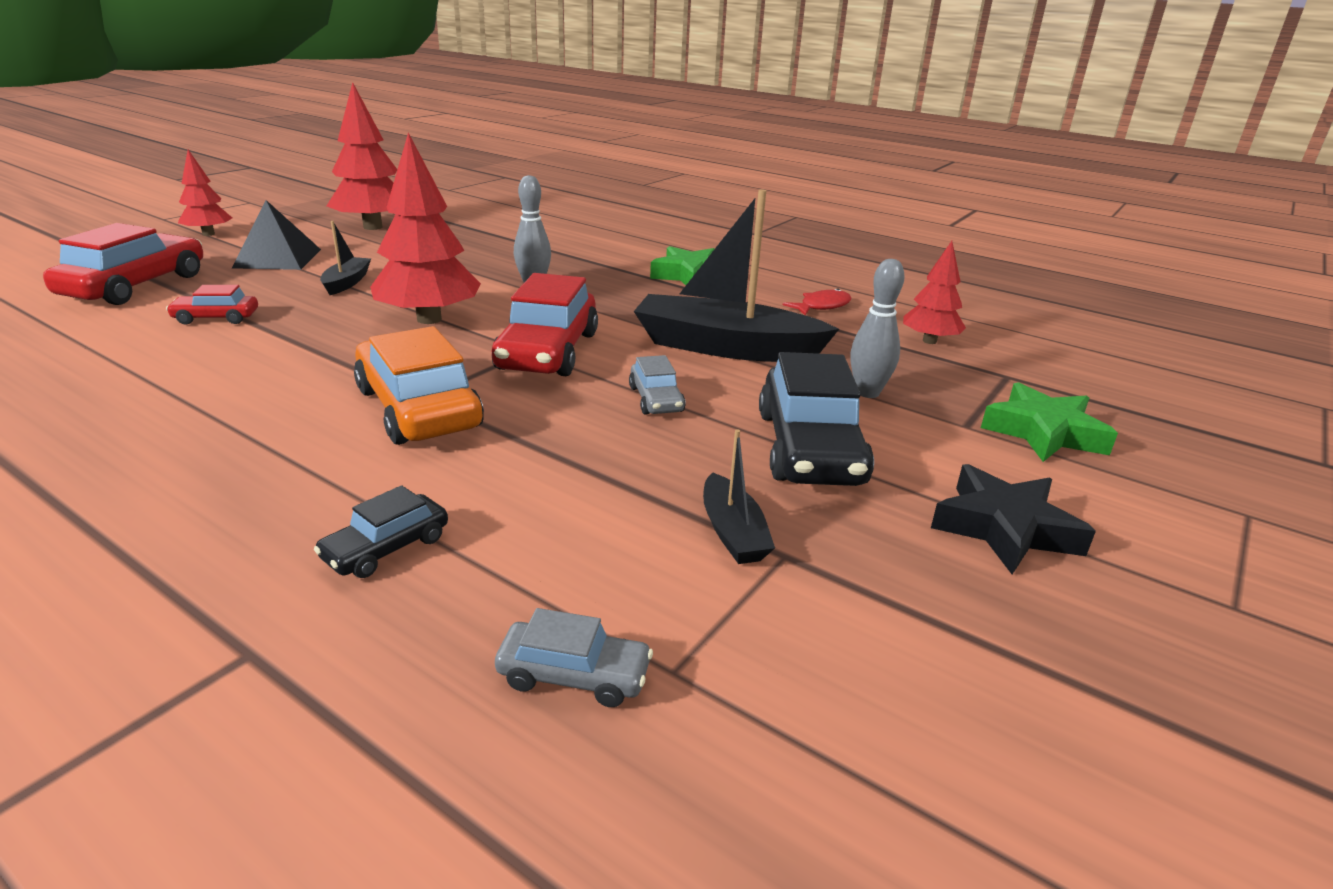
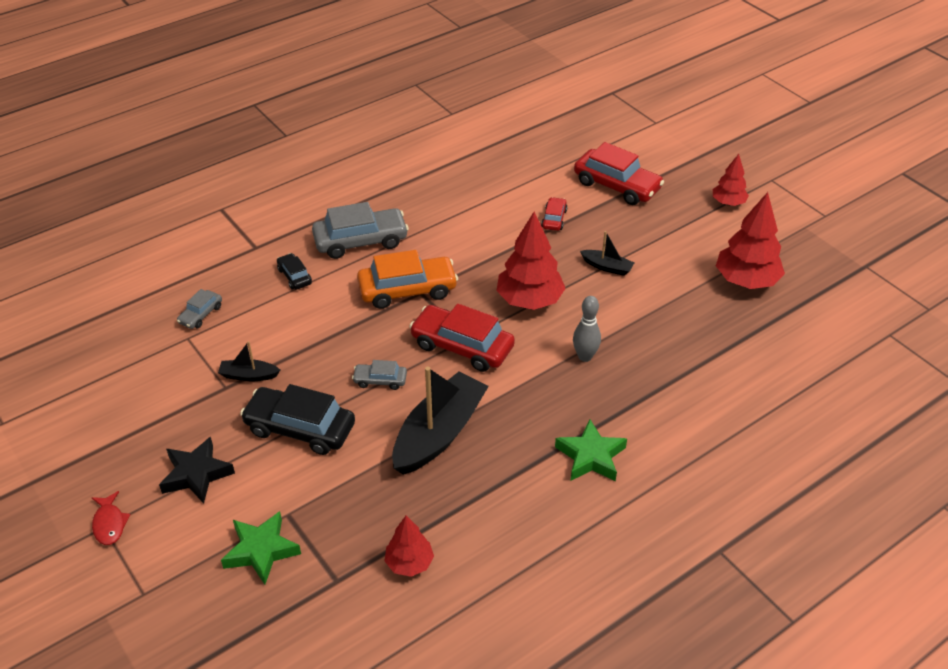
camera: 110 degrees right, 15 degrees up
black pyramid [232,200,321,270] -> none
red fish [783,289,852,315] -> red fish moved to [92,491,131,545]
grey bowling pin [851,259,905,398] -> none
none -> grey car [312,202,409,259]

